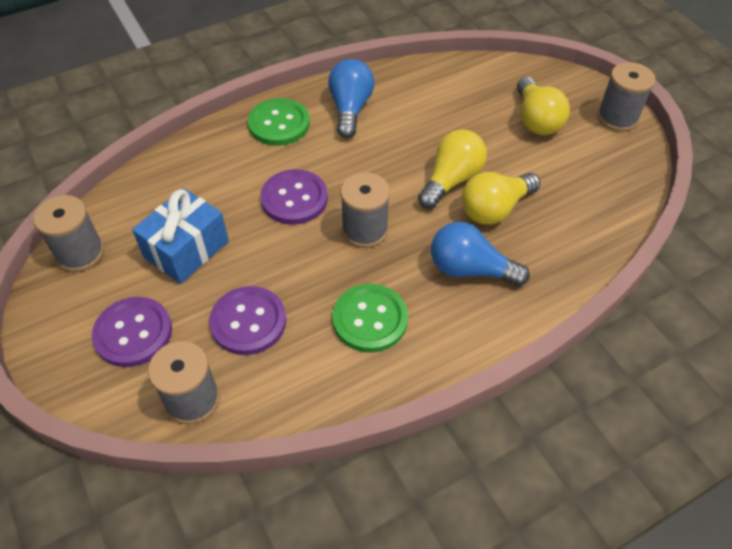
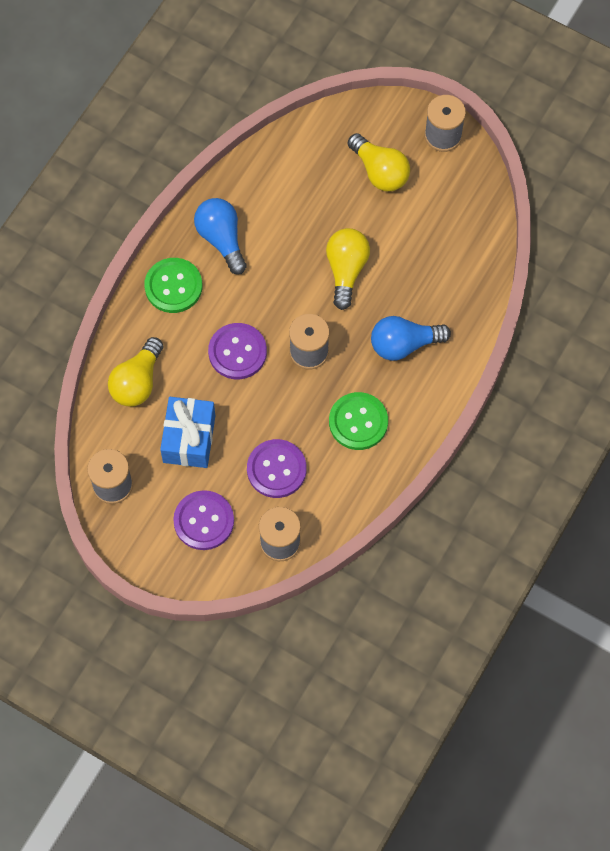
camera: 30 degrees left, 15 degrees up
yellow light bulb [461,172,540,225] -> yellow light bulb moved to [108,337,164,407]

